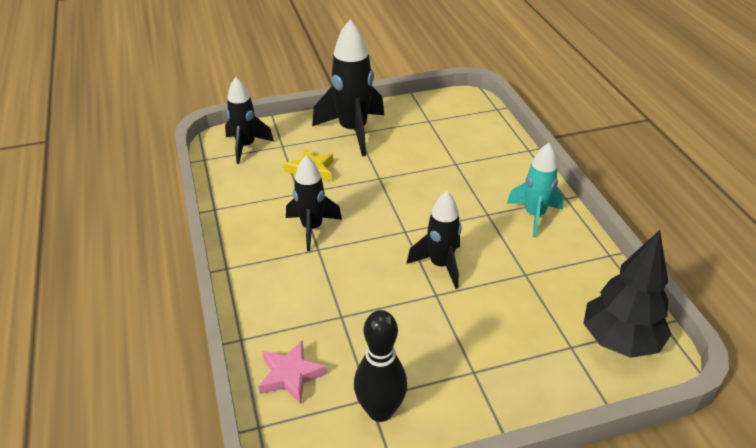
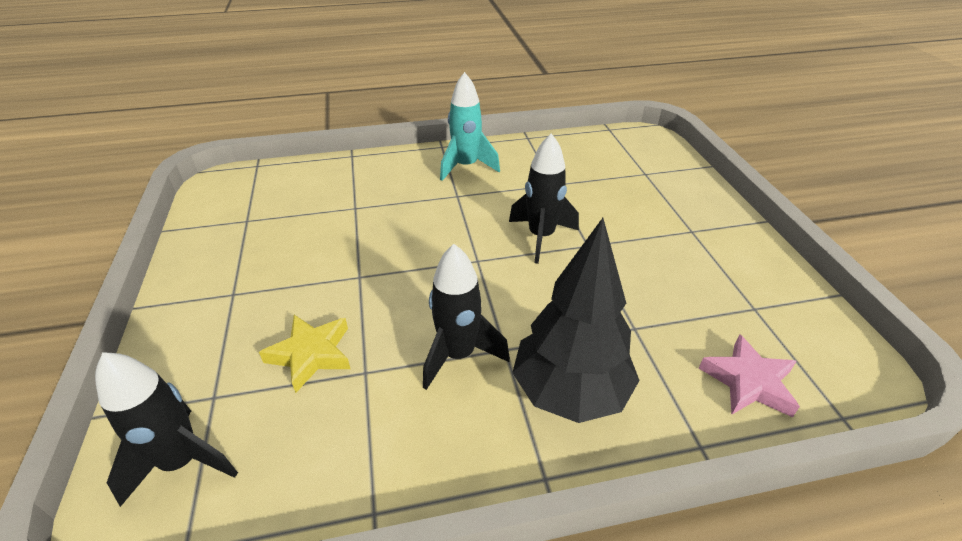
camera: 85 degrees left, 0 degrees up
black rocket [312,19,384,156] -> none
black bowling pin [354,310,407,422] -> none
black tree [583,230,672,358] -> black tree moved to [512,218,640,423]

